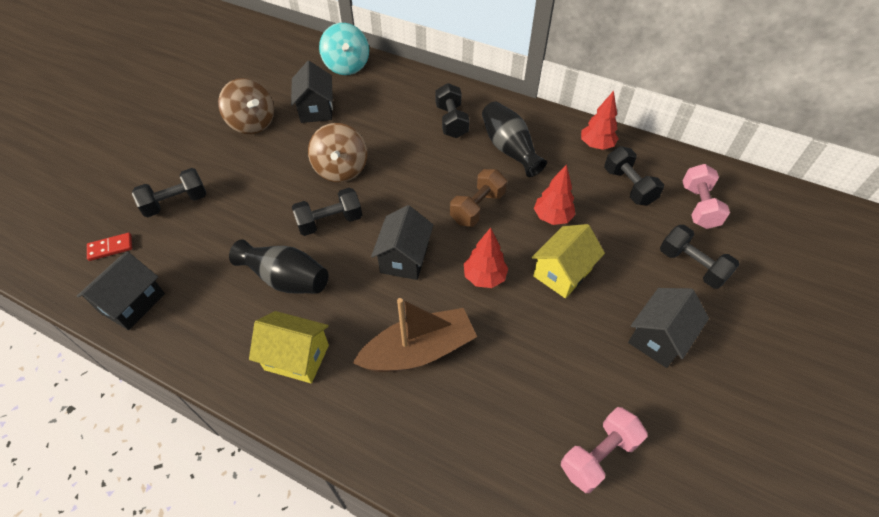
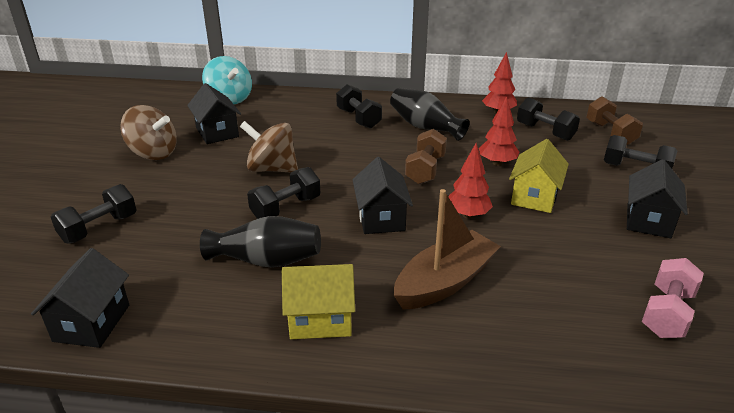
camera: 20 degrees left, 20 degrees down
red domino [87,233,132,261] -> none
brown spinning top [308,123,367,182] -> brown spinning top turned 135 degrees clockwise [240,121,298,172]
pink dumbbell [682,164,730,229] -> brown dumbbell [587,96,643,145]

